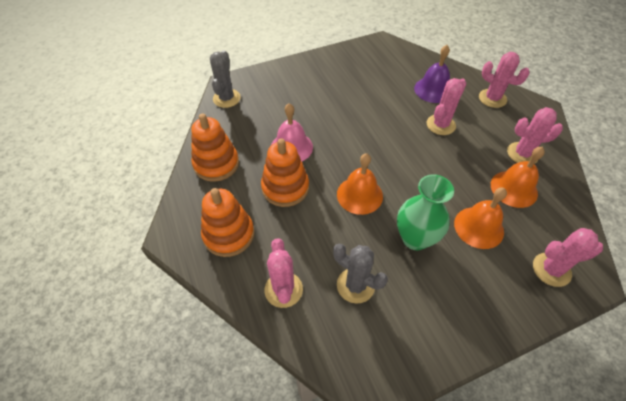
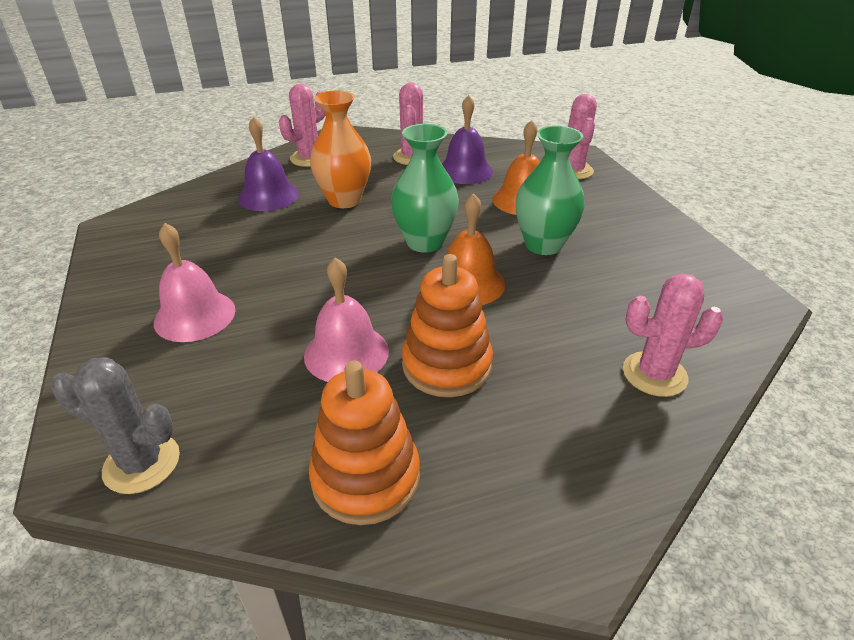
camera: 85 degrees left, 15 degrees down
orange stacking toy [201,188,254,257] -> none
grey cactus [333,244,388,304] -> none
pink cactus [426,78,466,135] -> orange vase [310,90,371,208]
orange bell [491,147,545,208] -> purple bell [442,95,493,184]
none -> pink bell [154,223,236,342]
none -> green vase [391,124,459,253]

